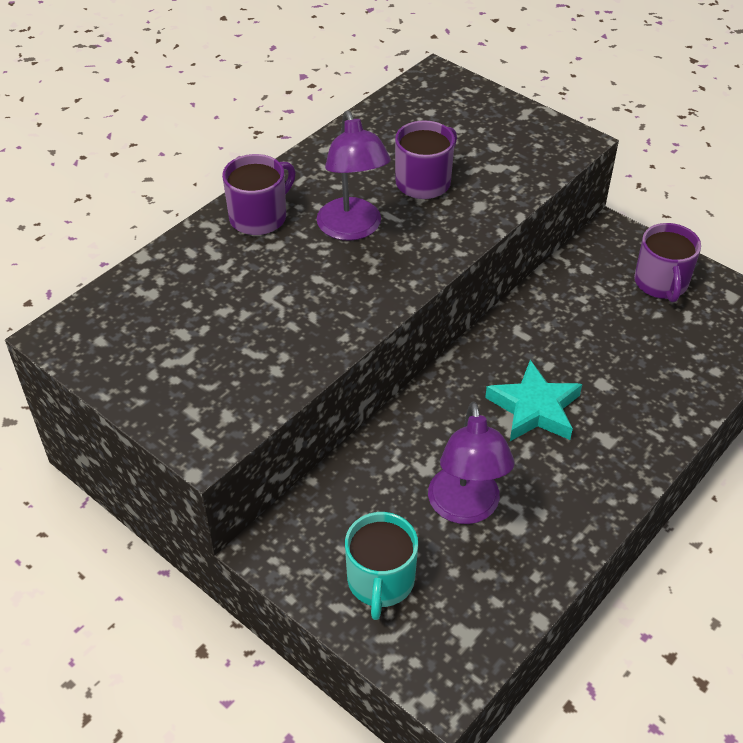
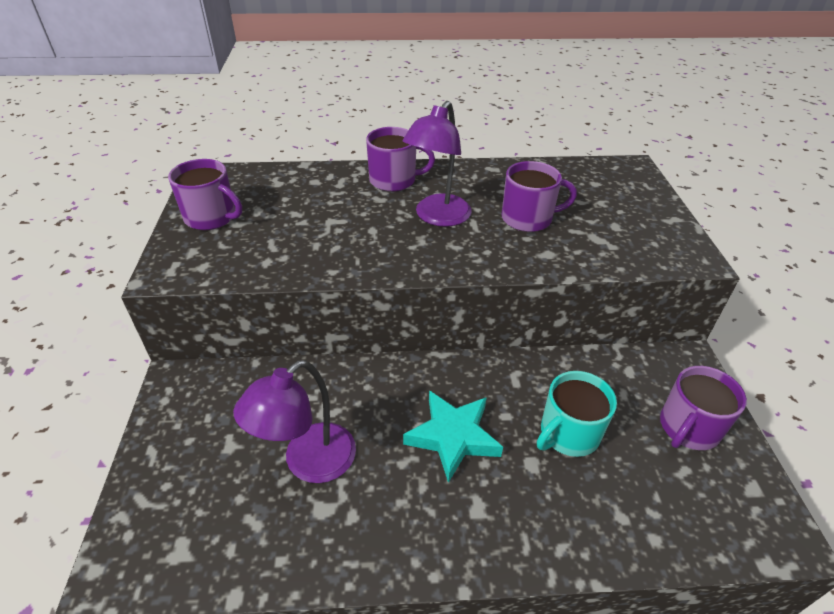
camera: 45 degrees right, 5 degrees down
turquoise mug [345,512,418,620] -> turquoise mug moved to [537,371,617,457]
none -> purple mug [168,159,242,230]

